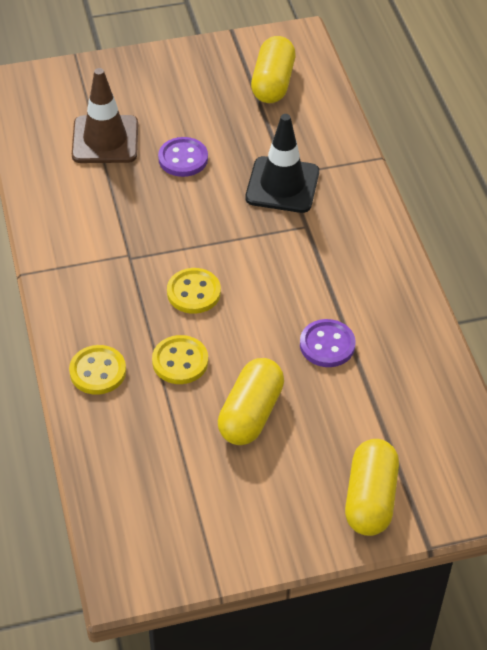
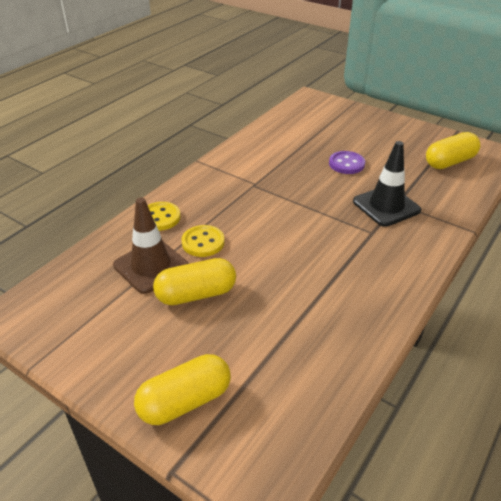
camera: 50 degrees right, 10 degrees down
brown traffic cone [72,68,138,163] -> brown traffic cone moved to [113,197,189,294]
yellow button [167,268,221,314] -> none
purple button [300,319,355,367] -> none

